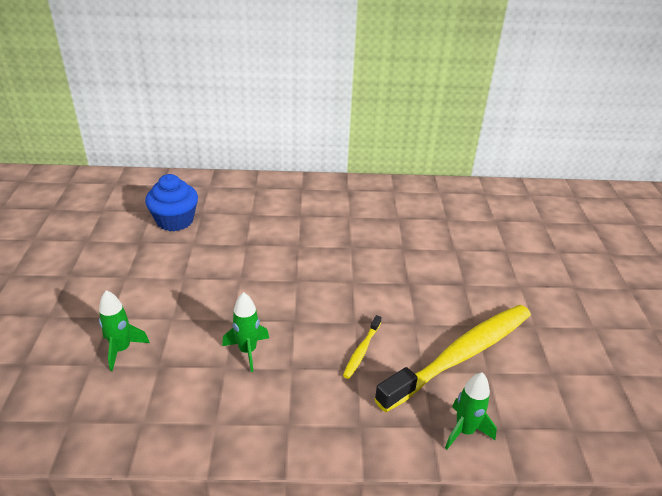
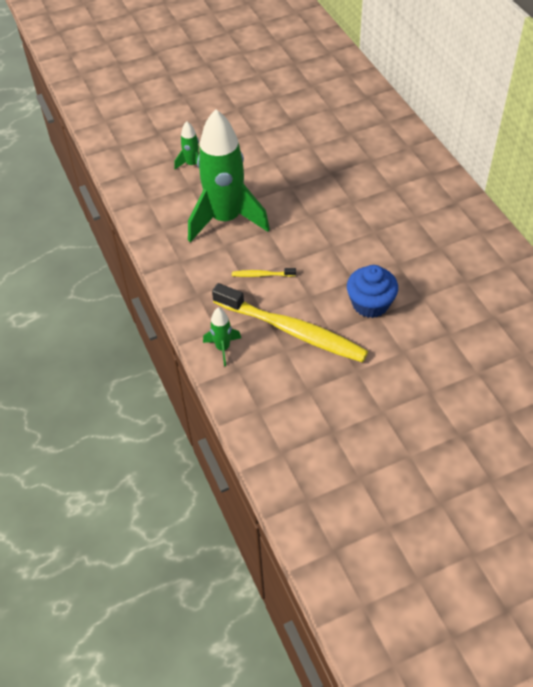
camera: 70 degrees right, 15 degrees up
blue cupcake [145,174,198,231] -> blue cupcake moved to [347,265,398,318]
green rocket [222,292,269,372] -> green rocket [188,109,270,242], size x2.35

